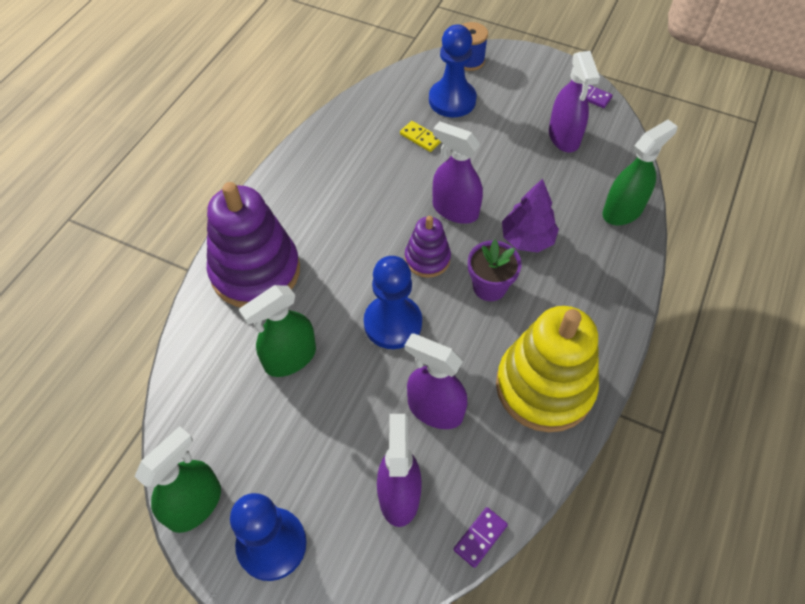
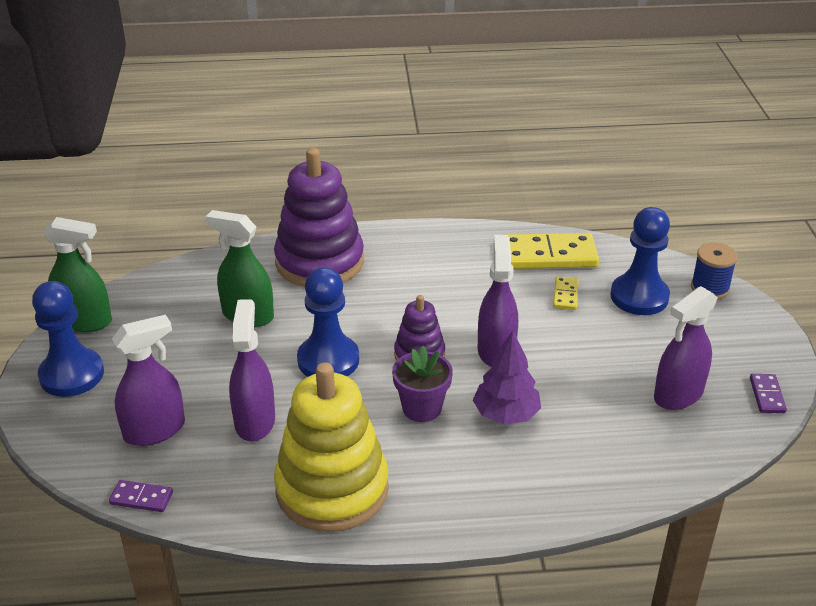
camera: 60 degrees right, 20 degrees down
green spray bottle [603,120,677,225] -> none
none -> yellow domino [508,233,599,269]

